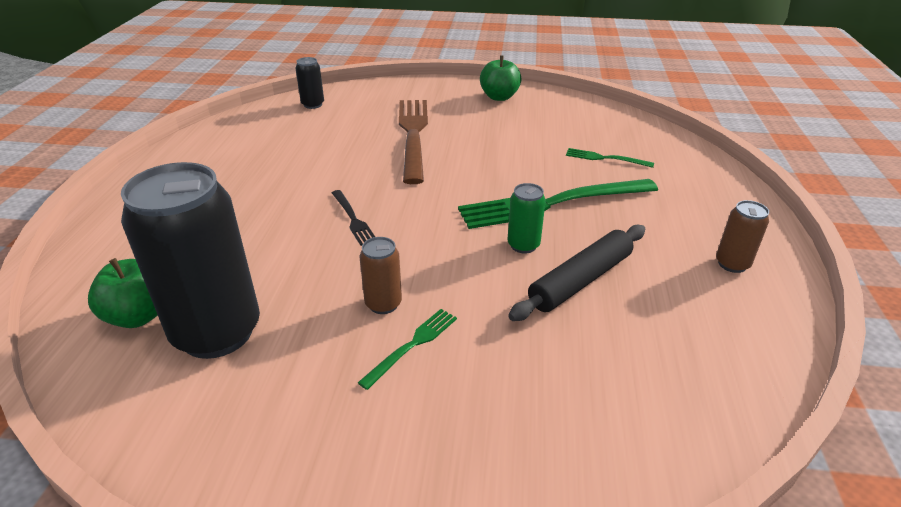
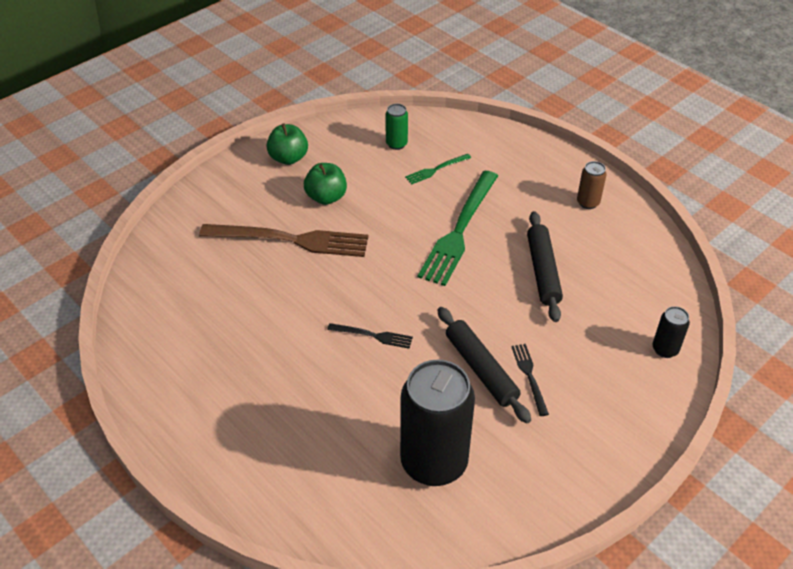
camera: 50 degrees left, 10 degrees up
green apple [88,258,158,328] -> green apple moved to [304,163,347,205]
black can [295,57,324,109] -> black can moved to [652,306,690,358]
green fork [358,309,457,390] -> black fork [511,344,549,416]
brown can [360,237,402,314] -> black rolling pin [438,307,531,423]
brown fork [399,100,428,184] -> brown fork turned 150 degrees clockwise [199,224,369,257]
green can [508,183,546,254] -> green can moved to [385,104,408,150]

